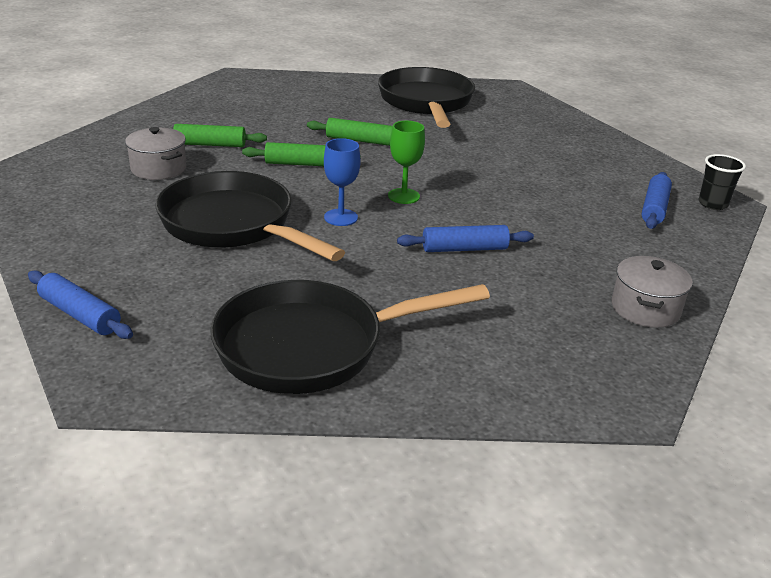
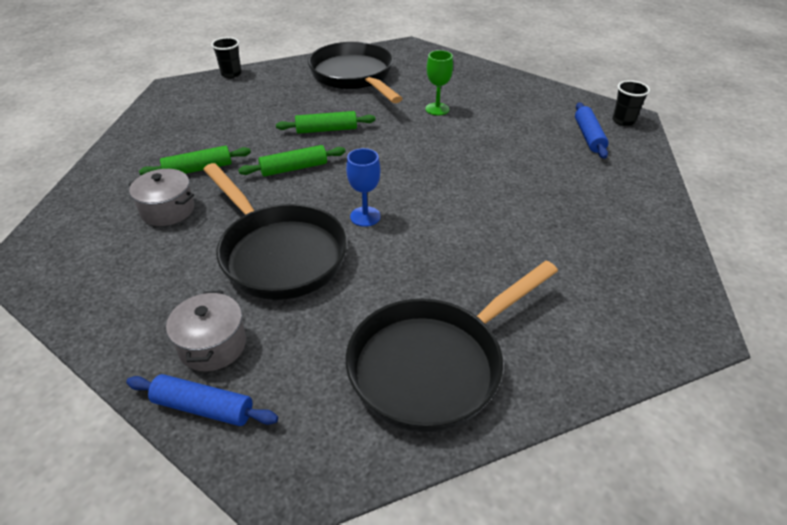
camera: 20 degrees left, 10 degrees up
black pan [155,171,345,261] -> black pan turned 150 degrees counterclockwise [203,163,348,300]
green goblet [388,121,425,204] -> green goblet moved to [425,50,453,115]
blue rolling pin [397,225,534,252] -> none
grey pot [612,256,693,328] -> grey pot moved to [166,291,246,372]
none -> black cup [211,37,242,78]

